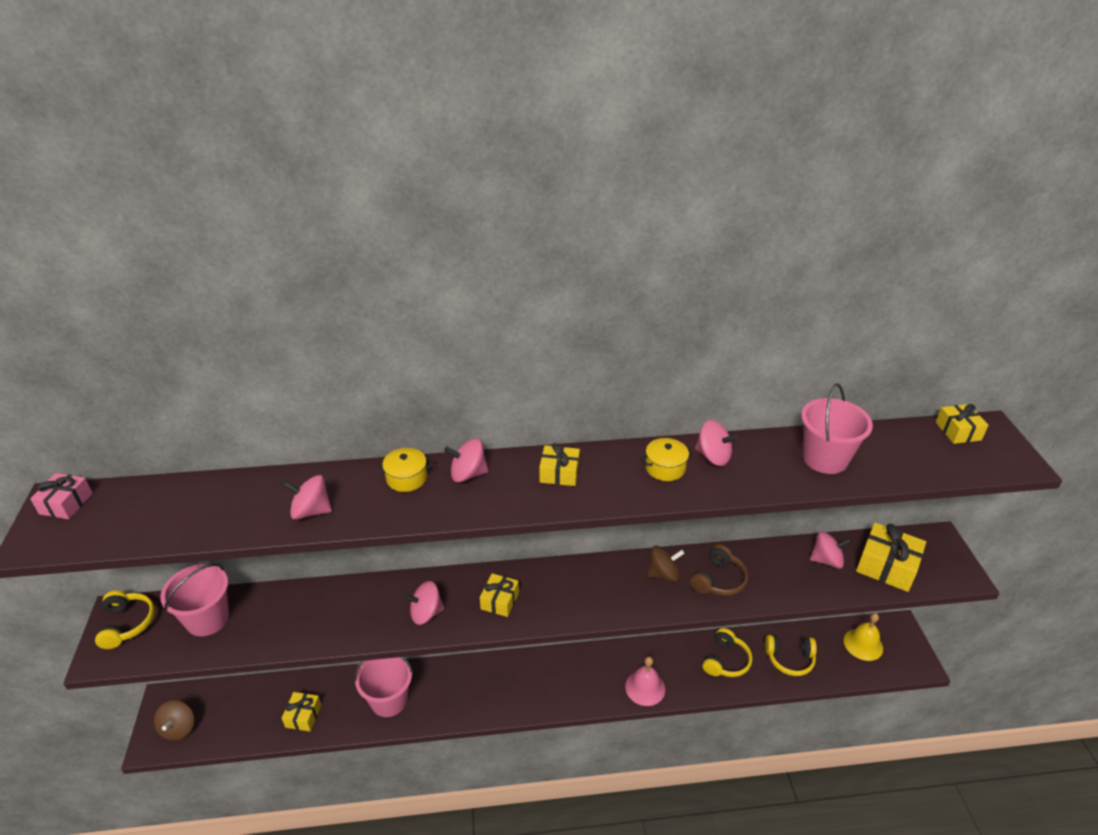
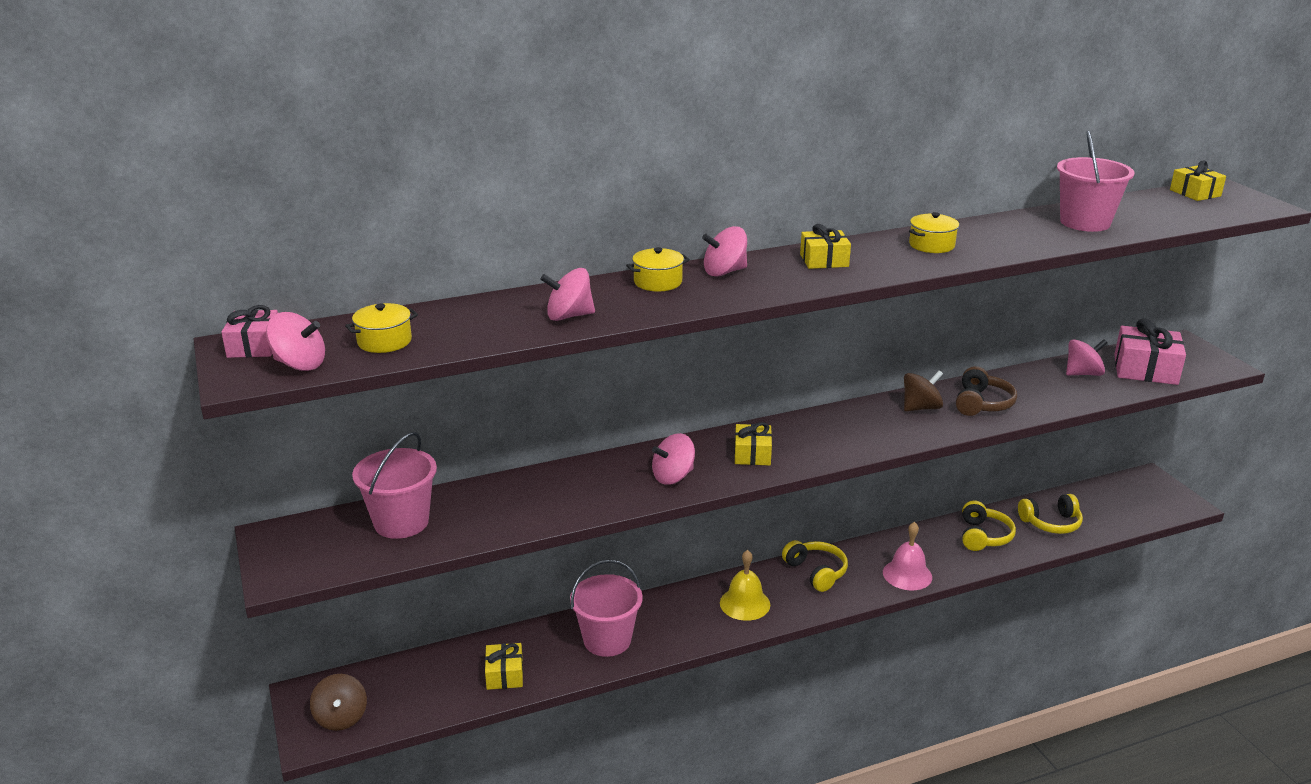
camera: 15 degrees left, 10 degrees down
yellow headphones [95,590,155,649] -> yellow headphones moved to [782,540,848,592]
pink spinning top [695,420,738,466] -> pink spinning top moved to [266,312,325,371]
yellow bell [844,613,883,661] -> yellow bell moved to [720,550,770,621]
yellow gift [856,522,926,592] -> pink gift [1114,318,1186,385]
none -> yellow pot [345,303,418,353]

